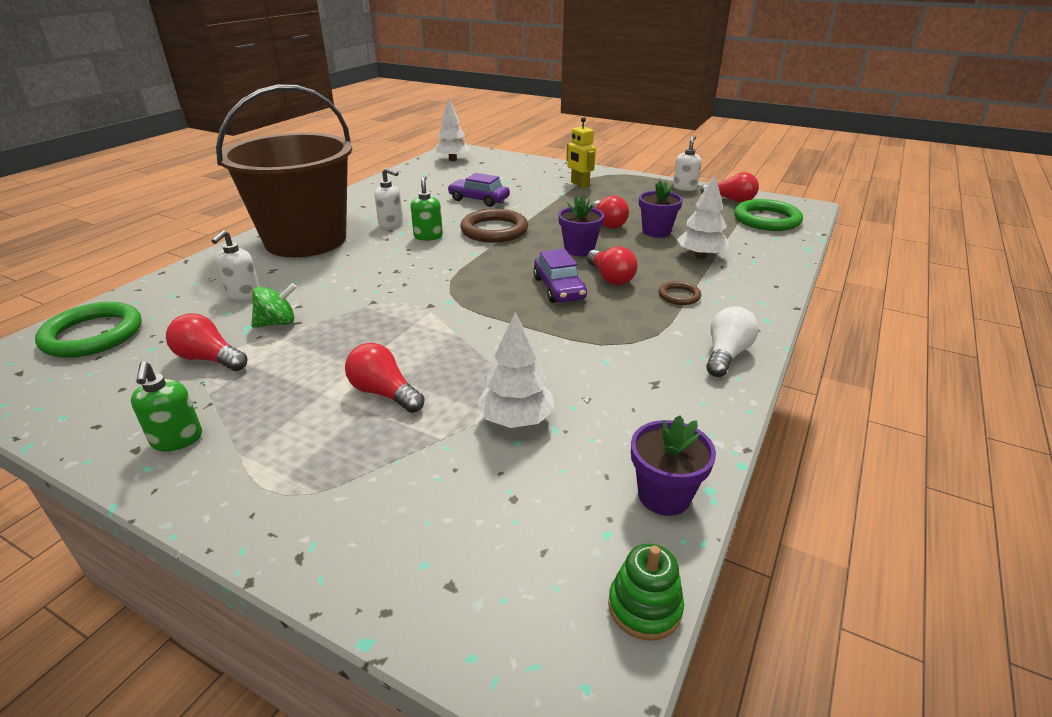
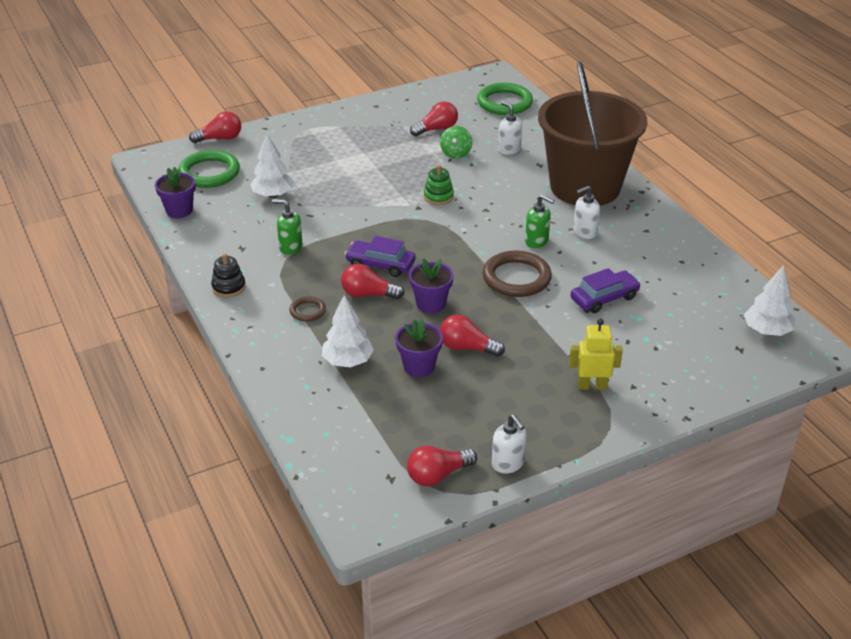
camera: 125 degrees right, 5 degrees up
green soap dispenser [131,361,202,451] -> green soap dispenser moved to [272,199,303,255]
red light bulb [345,343,425,413] -> red light bulb moved to [189,111,241,143]
green stacking toy [608,544,684,640] -> green stacking toy moved to [424,165,454,205]
white light bulb [706,307,759,377] -> black stacking toy [211,253,246,297]
green ring [734,199,803,231] -> green ring moved to [178,150,240,188]

